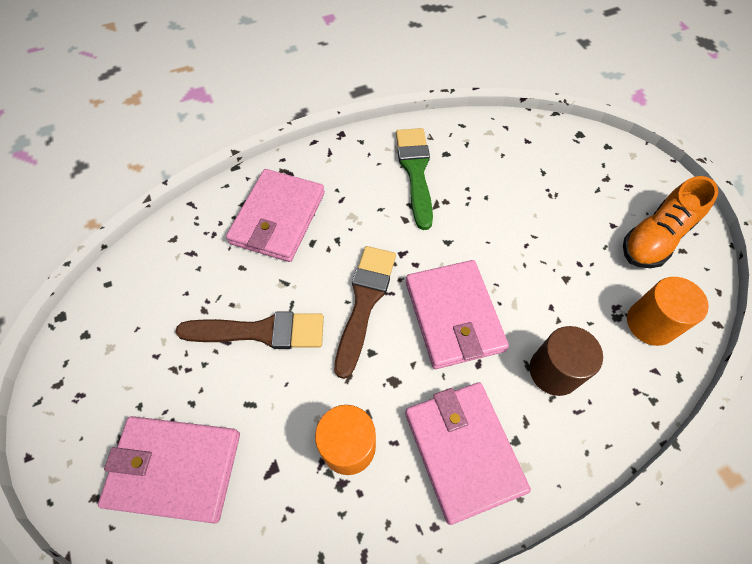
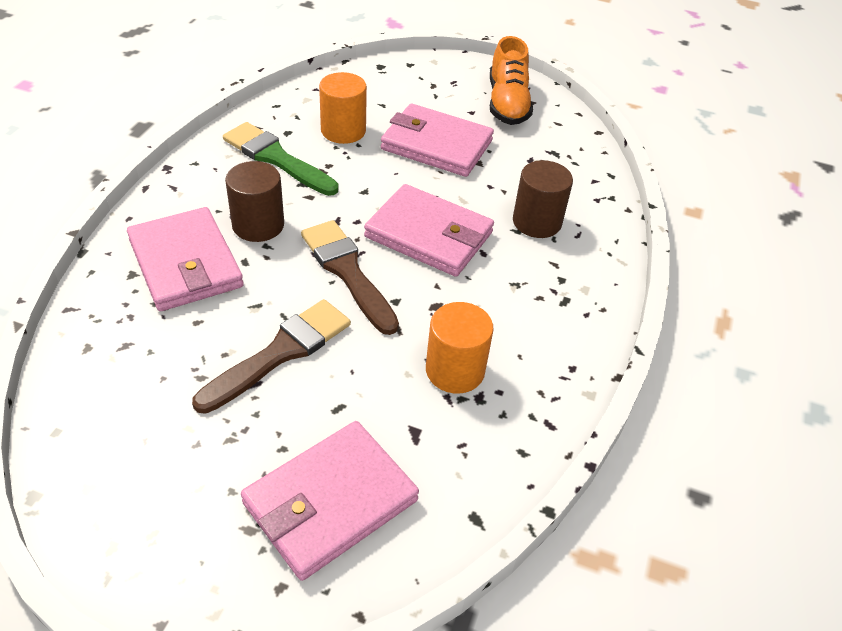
camera: 50 degrees left, 15 degrees down
pink wallet [405,382,531,525] -> pink wallet moved to [381,103,494,177]
orange cylinder [627,277,709,346] -> orange cylinder moved to [319,72,367,144]
none -> brown cylinder [225,161,284,242]

